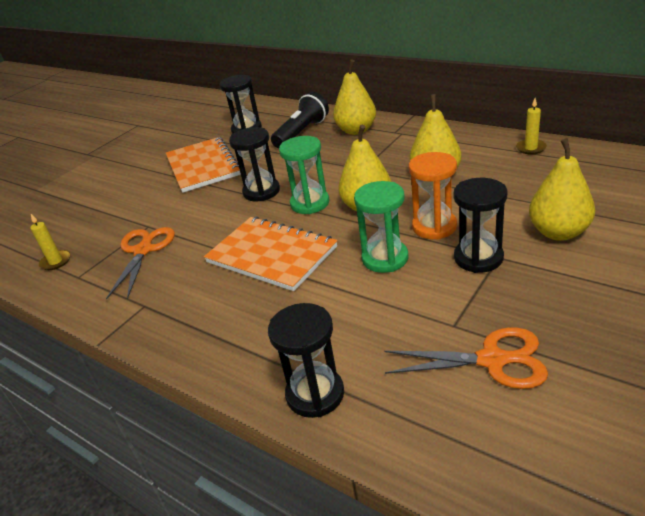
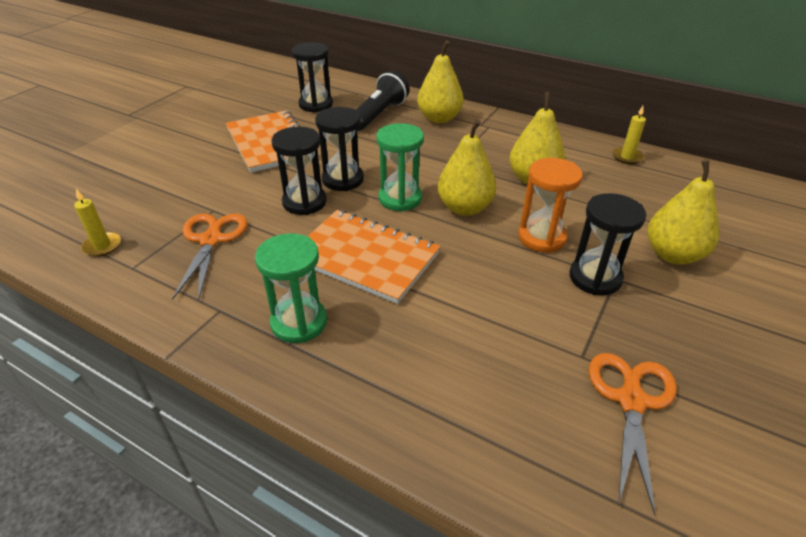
camera: 10 degrees left, 5 degrees up
black hourglass [268,303,344,418] -> black hourglass moved to [272,127,327,215]
green hourglass [354,181,408,273] -> green hourglass moved to [255,233,327,343]
orange scissors [385,327,548,389] -> orange scissors turned 75 degrees counterclockwise [589,353,677,515]

